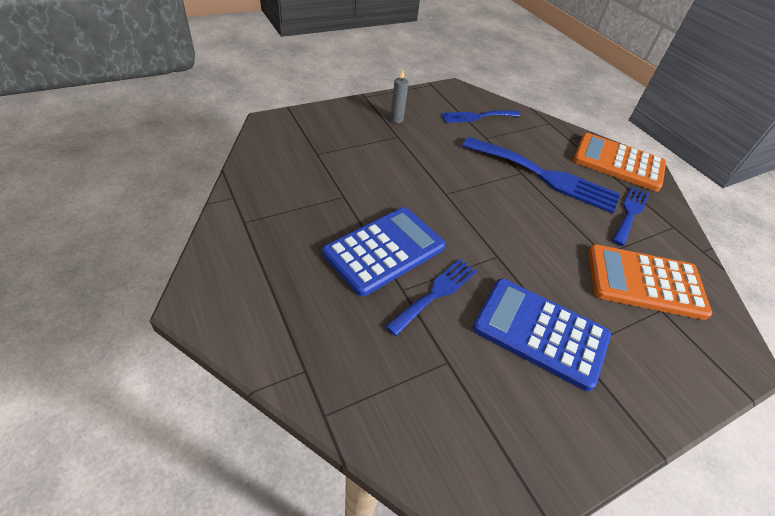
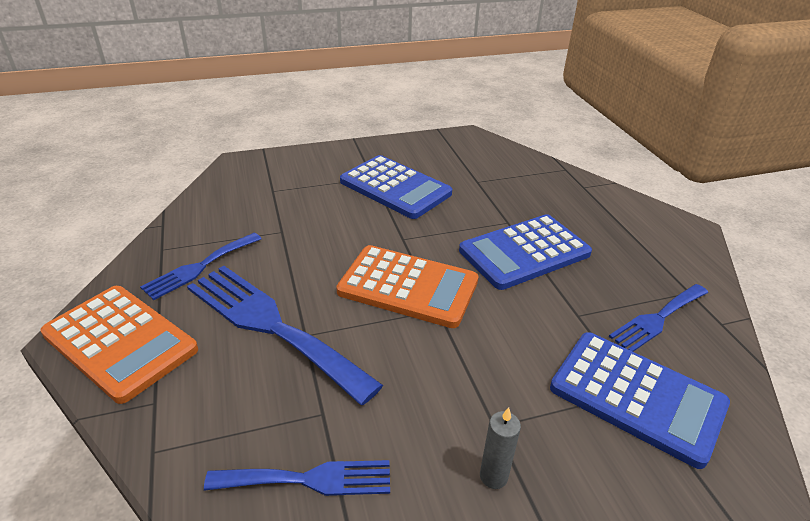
camera: 165 degrees left, 10 degrees down
blue fork [385,259,477,336] -> blue fork moved to [609,284,708,352]
orange calculator [588,244,712,320] -> orange calculator moved to [336,245,478,328]
none -> blue calculator [550,332,730,469]

